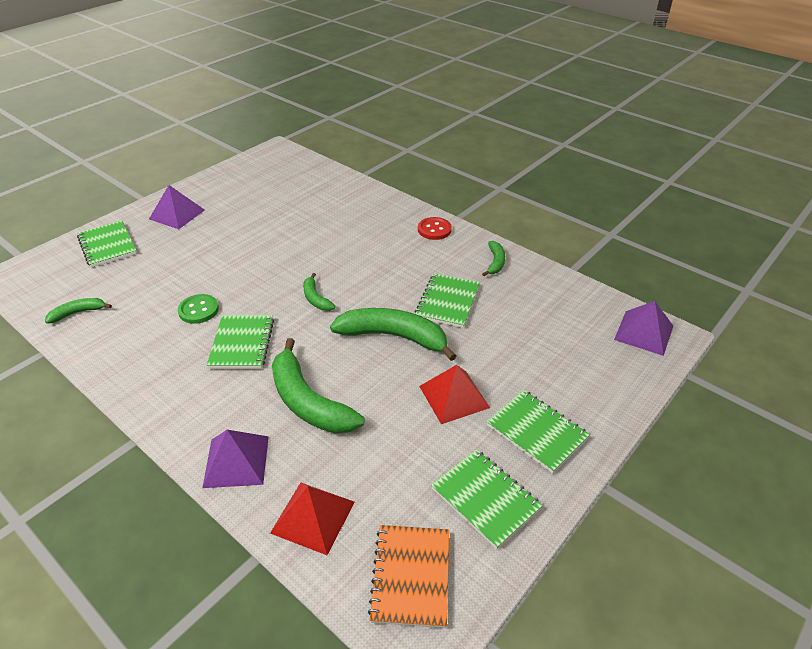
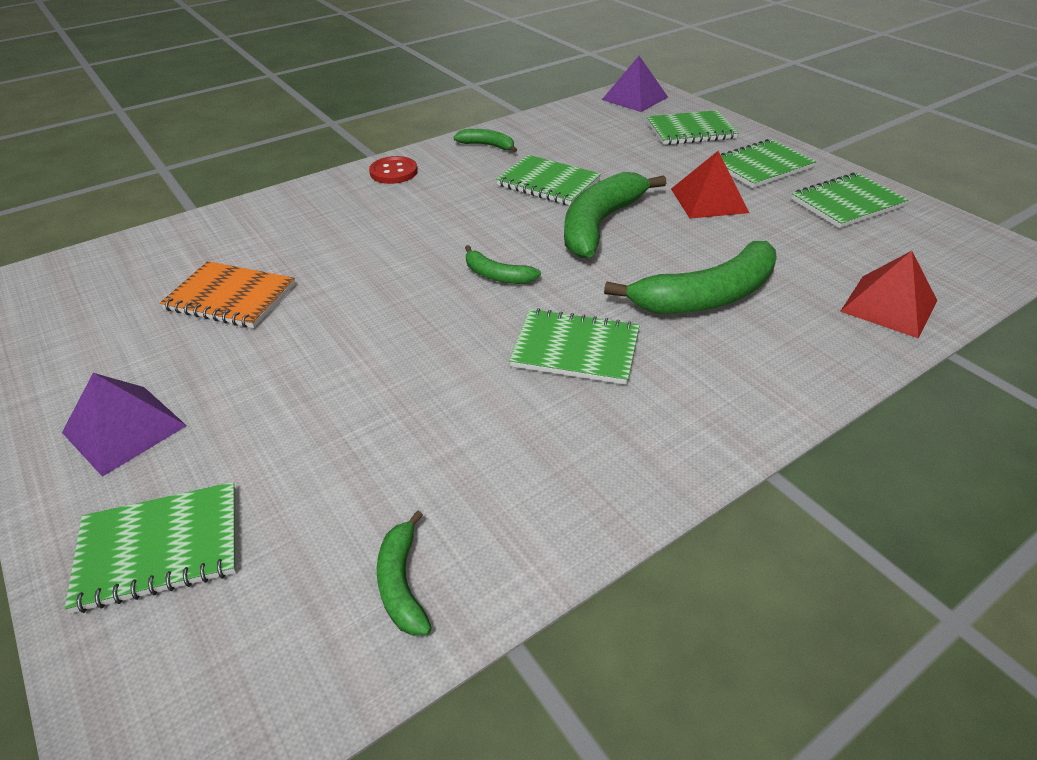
camera: 75 degrees left, 0 degrees up
green button [178,294,219,324] -> none
purple pyramid [202,430,269,488] -> none
green banana [303,273,336,311] -> green banana turned 45 degrees clockwise [465,245,541,284]
orange notebook [368,525,449,628] -> orange notebook moved to [160,261,295,328]
none -> green notebook [646,110,739,145]

